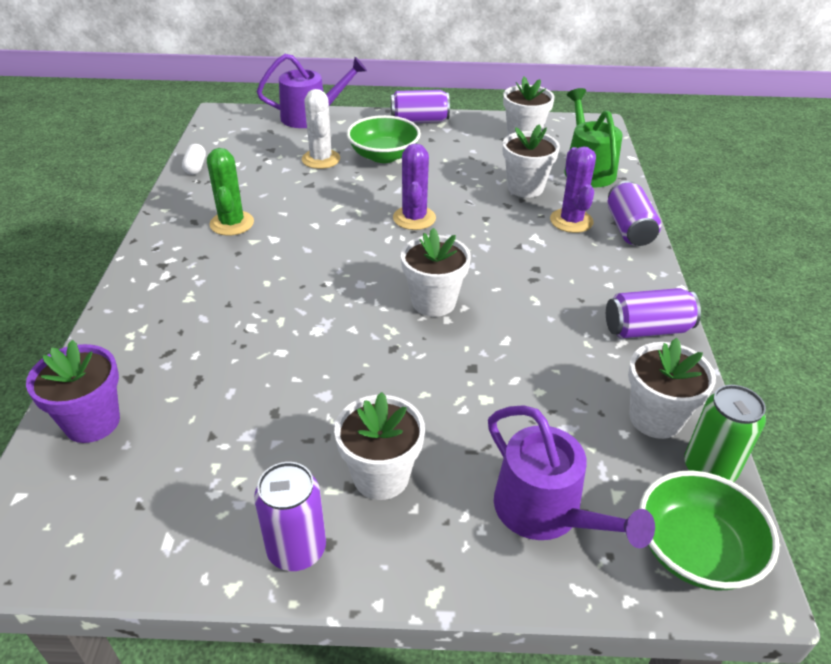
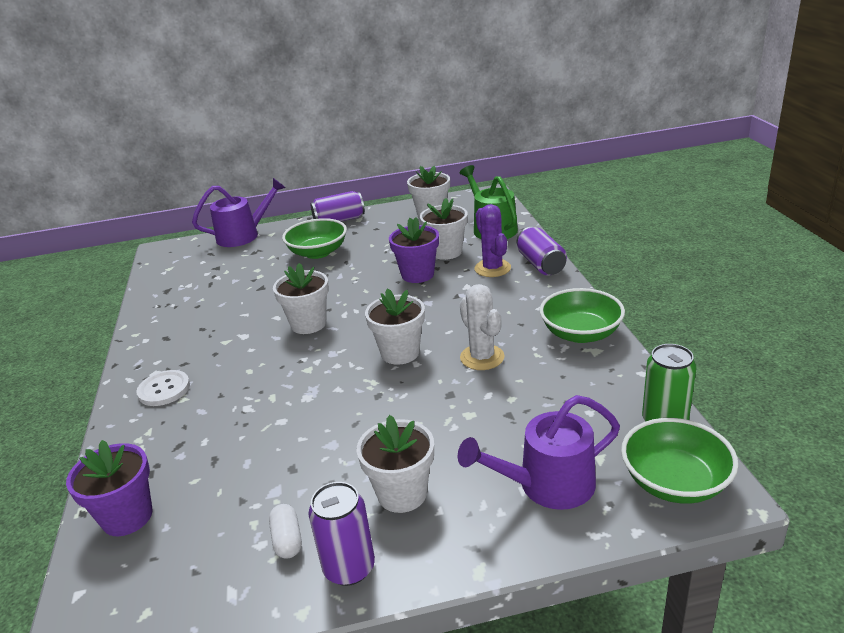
camera: 10 degrees left, 10 degrees down
white capsule [182,144,206,175] -> white capsule moved to [269,504,302,559]
green cactus [207,148,254,236] -> none
white cactus [302,89,340,169] -> white cactus moved to [460,284,505,370]
purple cactus [393,143,436,230] -> none
purple watering can [488,405,655,548] -> purple watering can turned 120 degrees clockwise [458,395,620,510]
purple can [606,288,701,339] -> green bowl [539,288,625,343]
white flower pot [628,338,716,439] -> white flower pot moved to [273,263,329,334]
none -> white button [136,370,190,406]
none -> purple flower pot [389,217,439,283]

